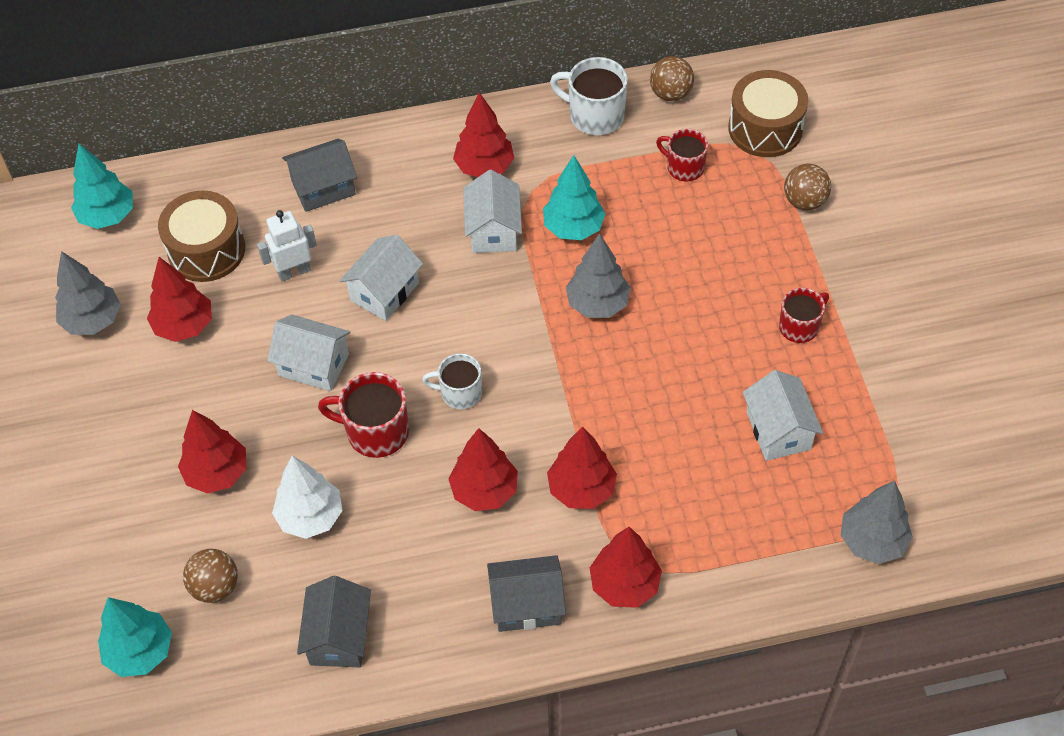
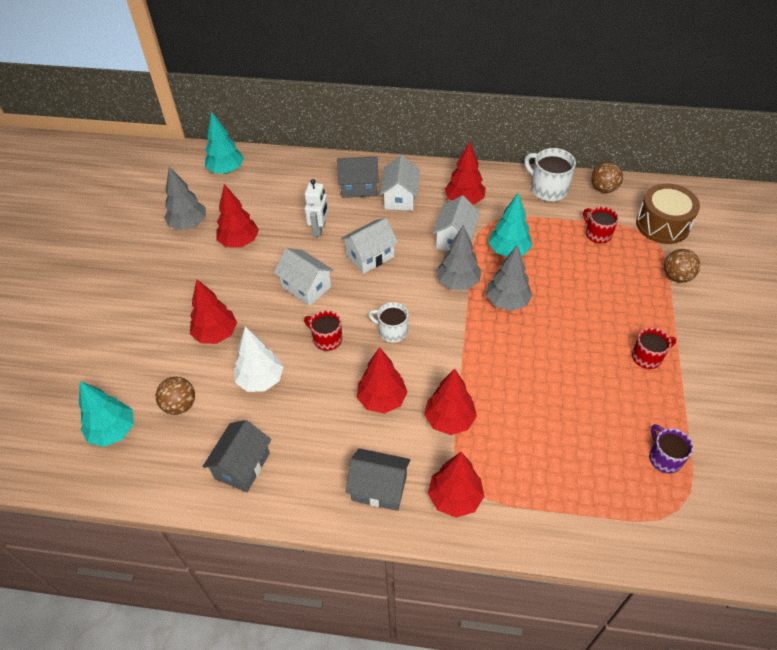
camera: 20 degrees right, 5 degrees down
brown drum [158,190,245,282] -> none
white robot [257,210,317,281] -> white robot turned 105 degrees clockwise [305,179,328,237]
red mug [318,372,409,458] -> red mug [304,310,342,351], size x0.67
white house [743,370,823,461] -> white house moved to [380,155,420,211]
grey tree [841,480,913,564] -> grey tree moved to [436,225,482,290]
none -> purple mug [649,424,693,474]

